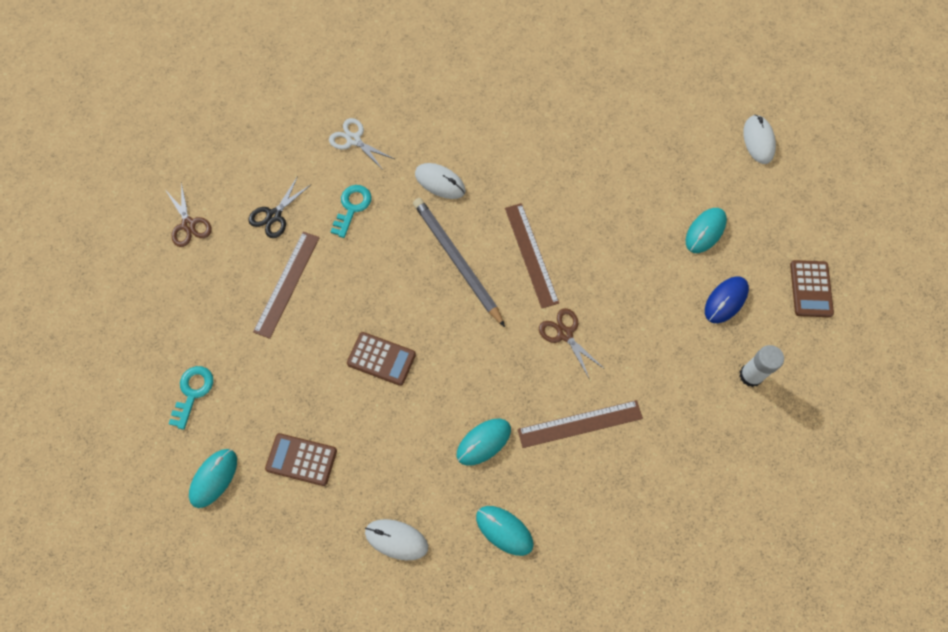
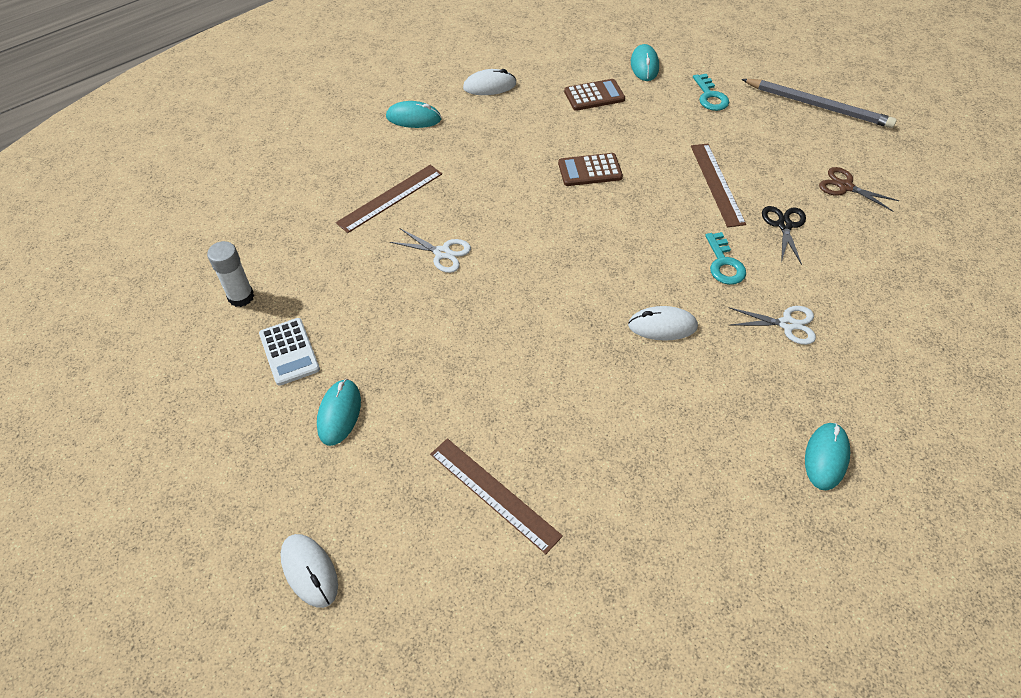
camera: 150 degrees right, 15 degrees down
grey pencil [413,198,505,327] -> grey pencil moved to [741,79,897,128]
turquoise mouse [457,419,511,466] -> turquoise mouse moved to [805,423,850,490]
brown ruler [505,203,559,308] -> brown ruler moved to [430,438,563,554]
brown scissors [539,308,603,378] -> white scissors [390,228,471,273]
blue mouse [705,276,749,323] -> white calculator [259,318,320,386]
brown calculator [790,260,834,317] -> none

